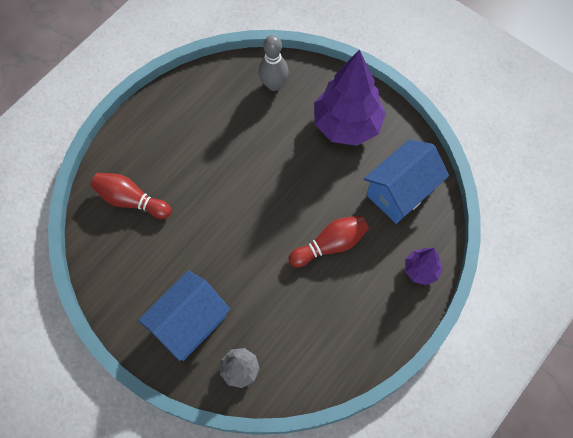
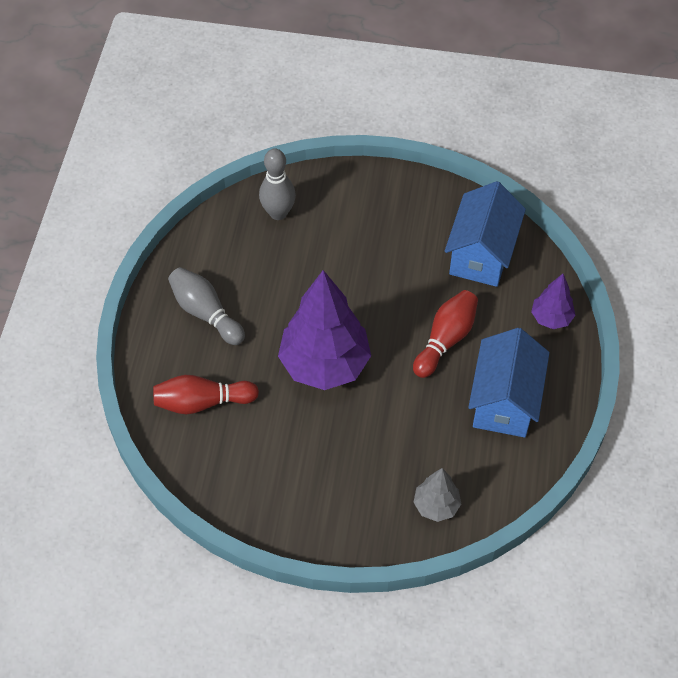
camera: 30 degrees left, 10 degrees down
blue house [138,271,230,361] -> blue house moved to [468,328,550,438]
purple tree [314,49,386,146] -> purple tree moved to [278,270,371,390]
none -> grey bowling pin [168,267,245,345]

